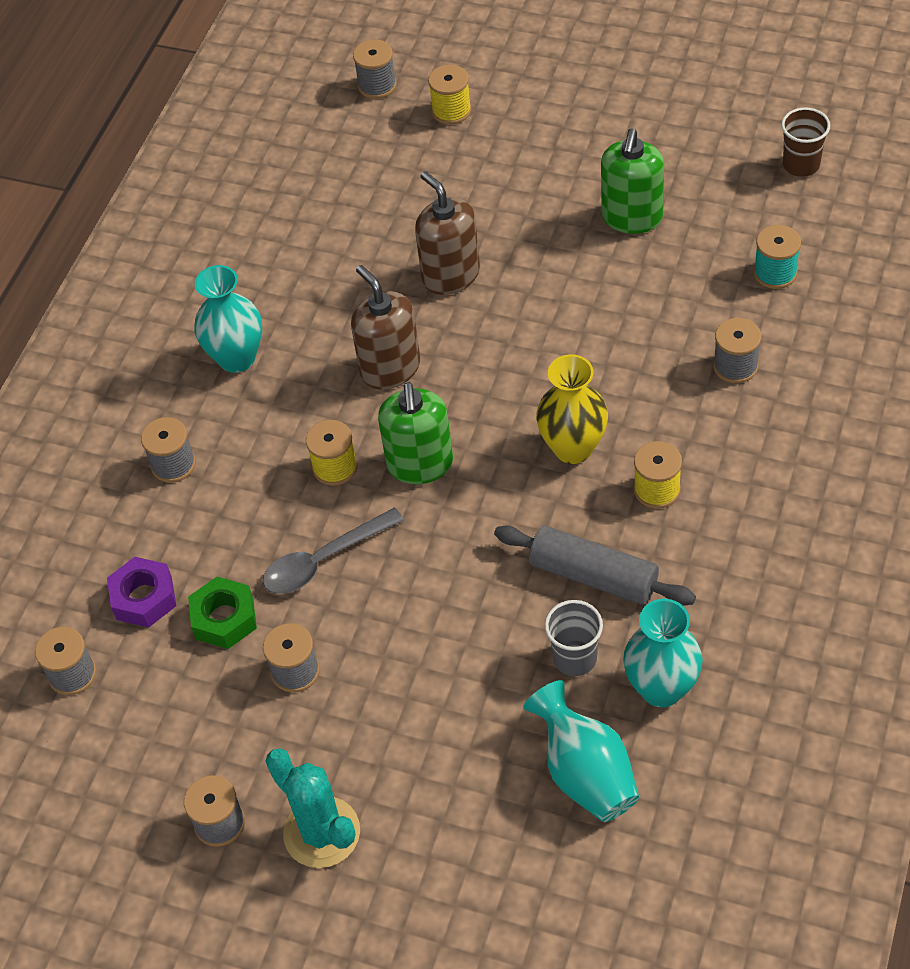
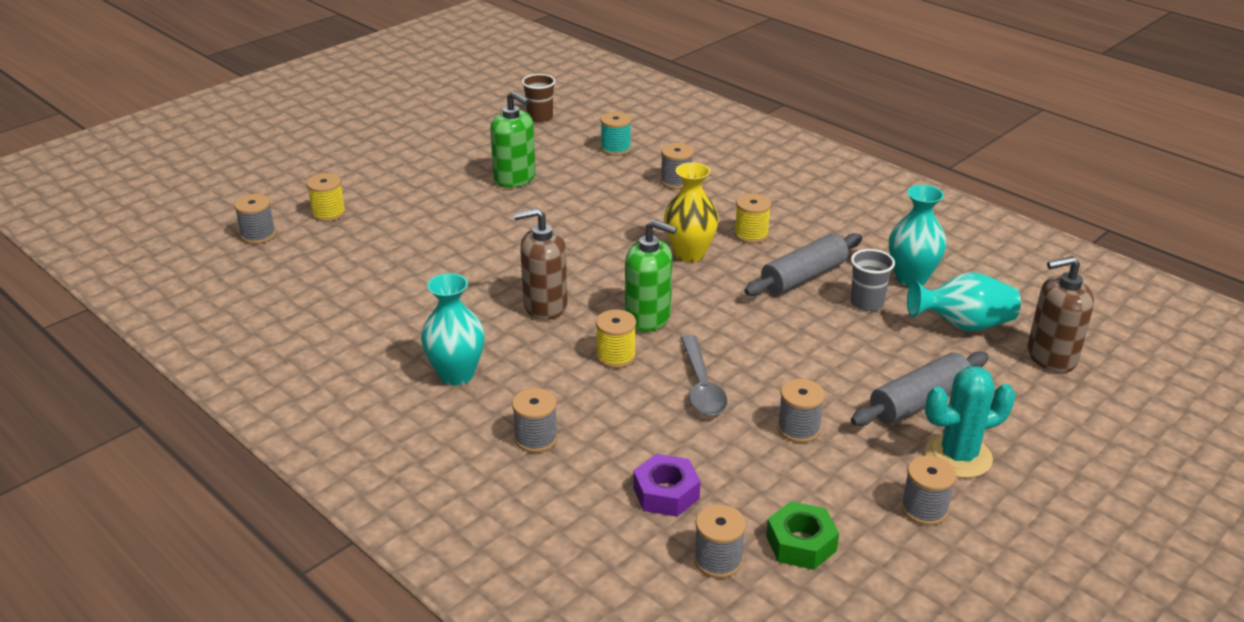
camera: 70 degrees left, 20 degrees down
green nut [188,576,257,649] -> green nut moved to [766,501,839,570]
brown soap dispenser [415,171,480,295] -> brown soap dispenser moved to [1027,256,1094,373]
none -> grey rolling pin [851,351,989,426]

